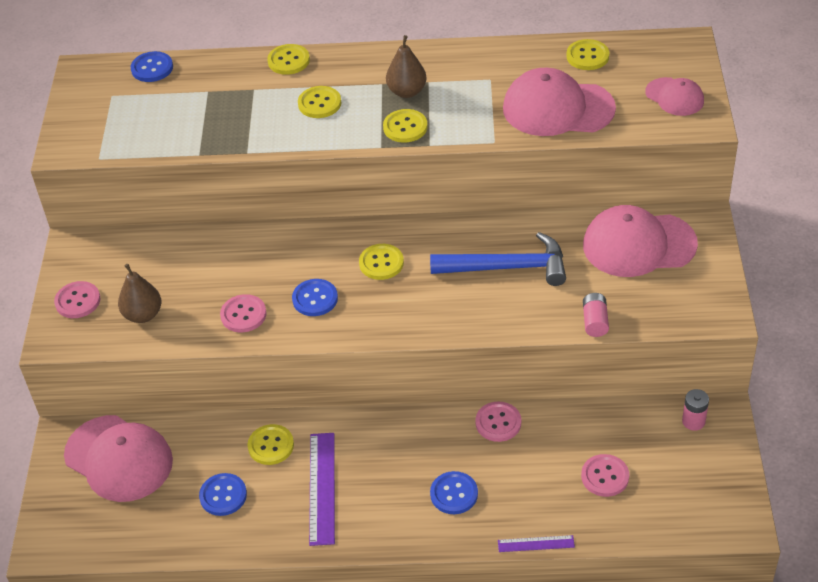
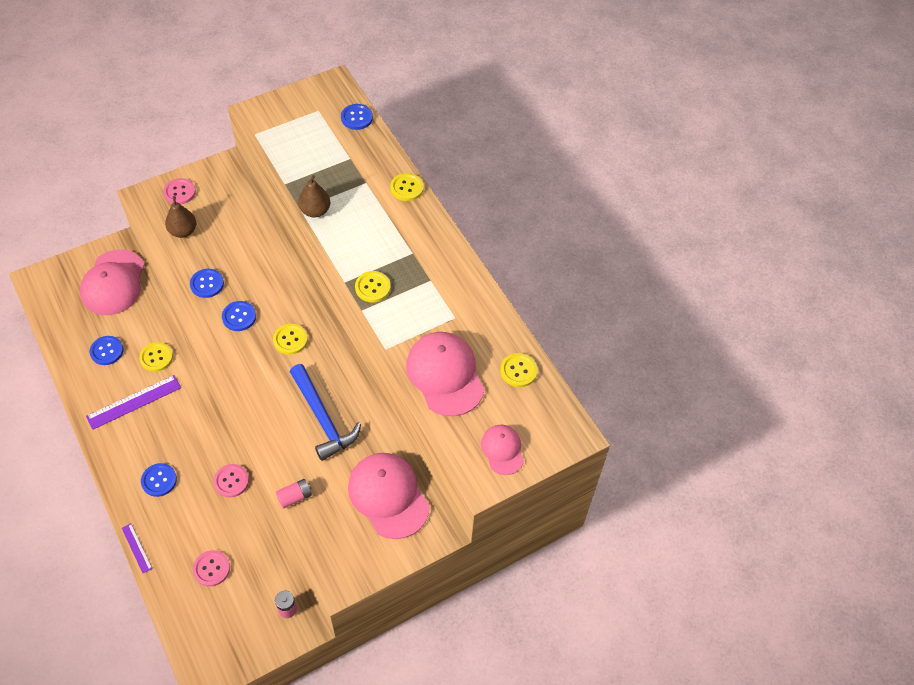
camera: 55 degrees right, 10 degrees up
pink button [220,294,266,332] -> blue button [190,269,224,298]
yellow button [298,86,341,118] -> none
brown pear [386,35,427,98] -> brown pear moved to [298,175,330,218]
pink cap [645,77,704,116] -> pink cap turned 150 degrees clockwise [481,425,524,475]

